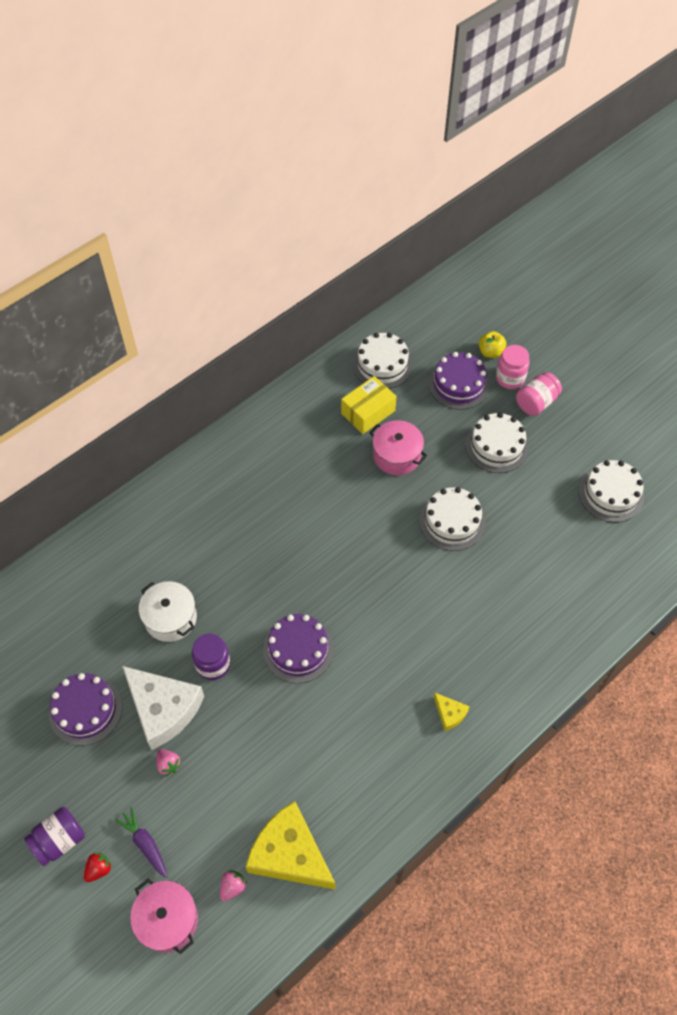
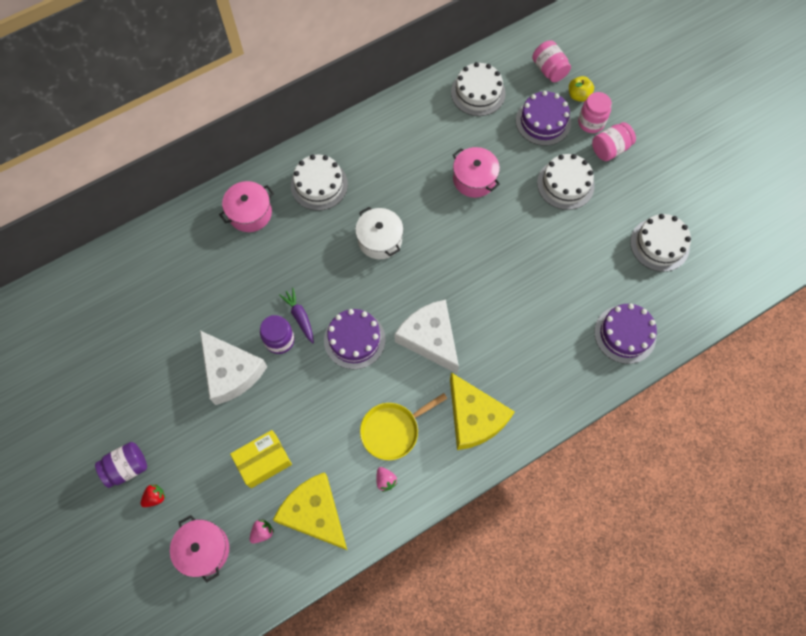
camera: 10 degrees right, 10 degrees up
purple cake [49,673,122,746] -> purple cake moved to [594,304,657,364]
purple carrot [115,807,167,878] -> purple carrot moved to [279,288,314,343]
white pot [139,581,197,642] -> white pot moved to [355,207,403,259]
pink strawberry [156,749,181,776] -> pink strawberry moved to [376,467,397,492]
yellow box [341,376,397,434] -> yellow box moved to [230,430,292,488]
white cake [419,487,485,551] -> white cake moved to [291,155,348,211]
yellow cheese [434,693,470,731] -> yellow cheese [450,373,515,450], size x2.25
none -> pink pot [219,181,274,232]
none -> yellow pan [360,393,448,460]
none -> white cheese [394,300,459,374]
none -> pink jar [532,40,571,82]

